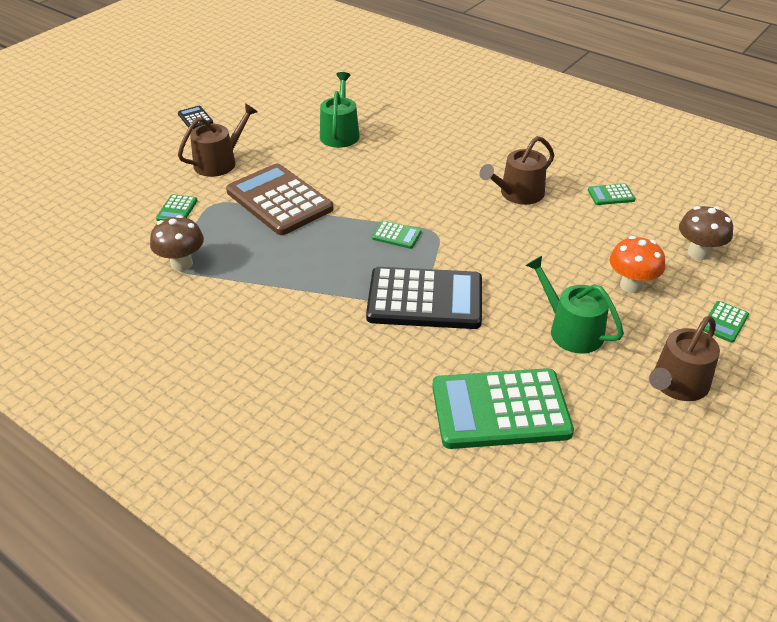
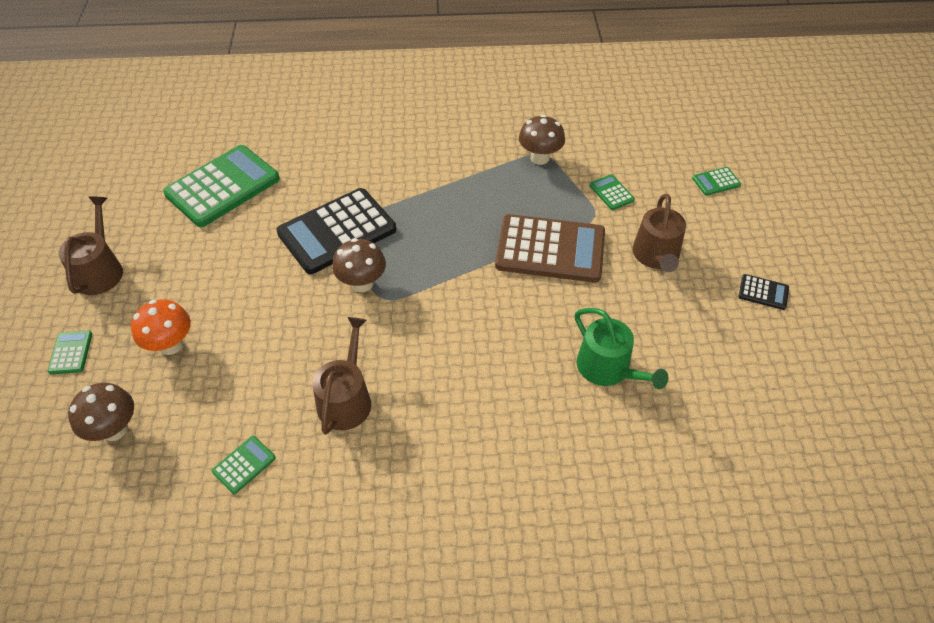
camera: 140 degrees right, 10 degrees up
green calculator [372,221,422,249] -> green calculator moved to [692,167,741,196]
green watering can [526,256,624,354] -> none
none -> brown mushroom [332,238,386,292]

